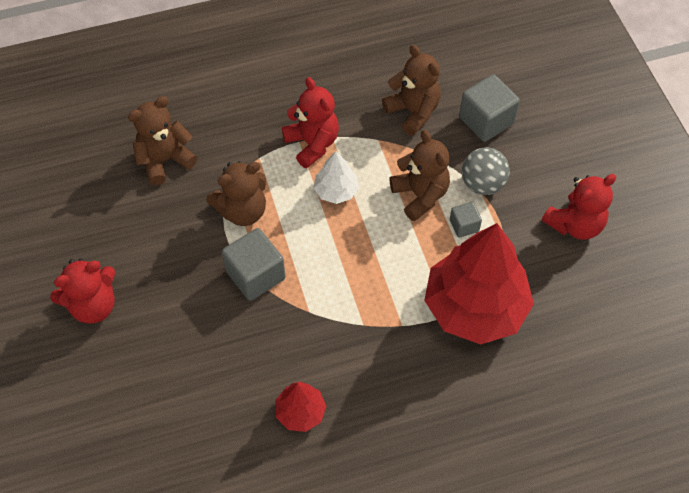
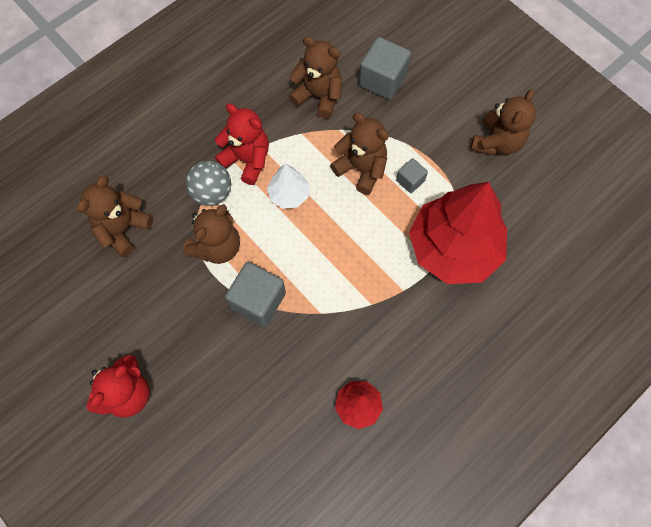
camera: 25 degrees left, 10 degrees up
grey ball [462,147,510,195] -> grey ball moved to [186,161,231,206]
red teddy bear [542,174,616,240] -> brown teddy bear [471,89,536,156]

